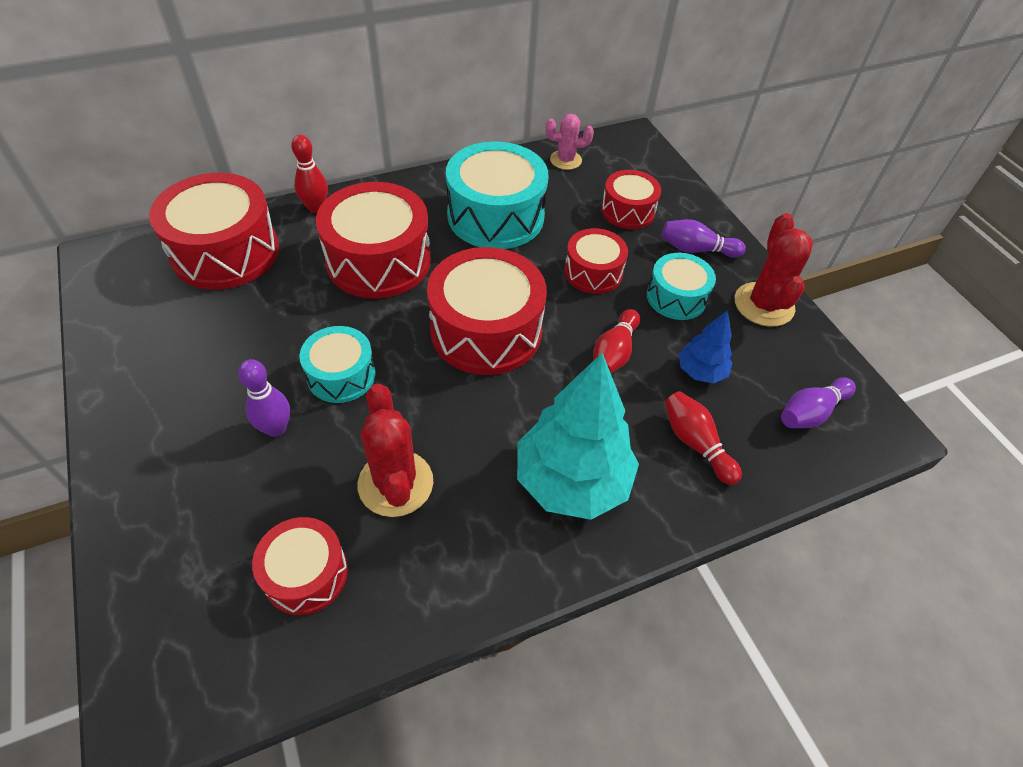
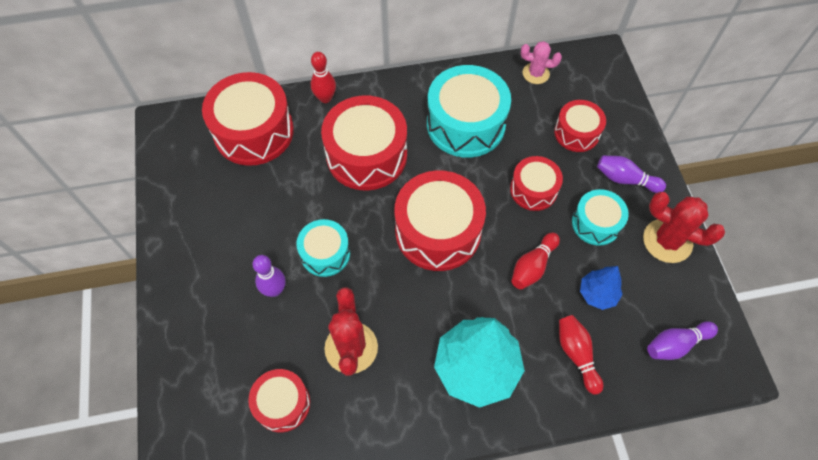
camera: 15 degrees right, 10 degrees up
red cactus [735,213,813,327] -> red cactus turned 75 degrees counterclockwise [643,192,725,263]

